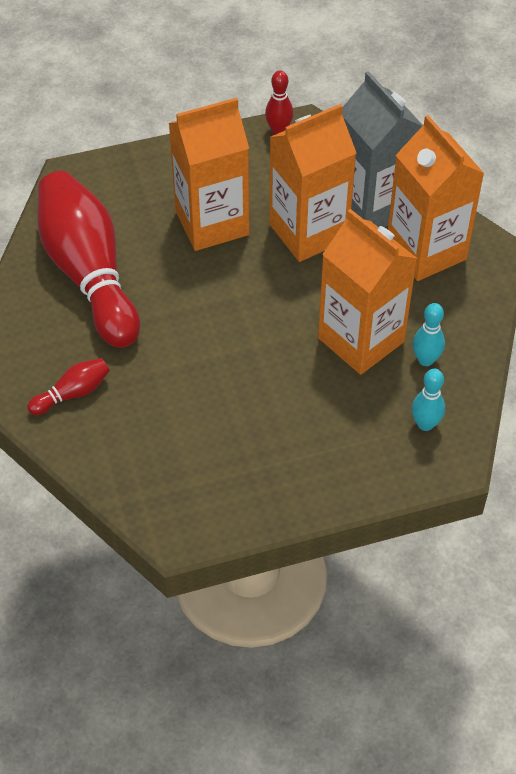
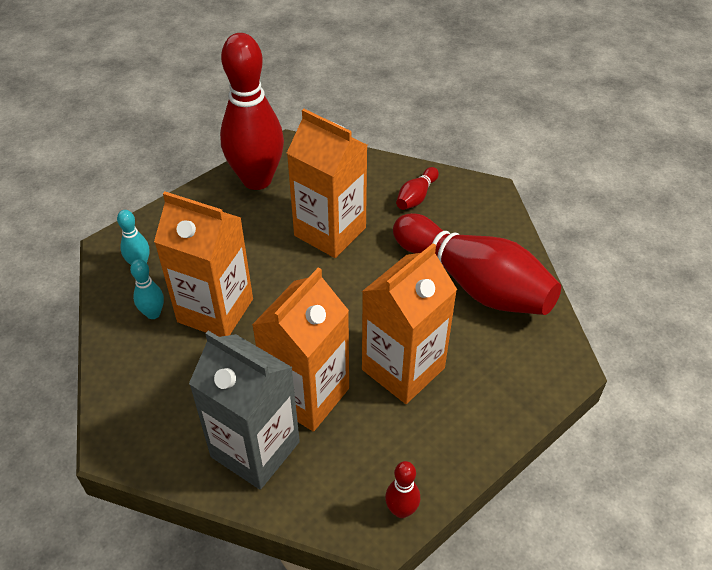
camera: 155 degrees right, 5 degrees down
orange carton [388,115,484,281] -> orange carton moved to [287,109,367,258]
none -> red bowling pin [220,33,284,190]

